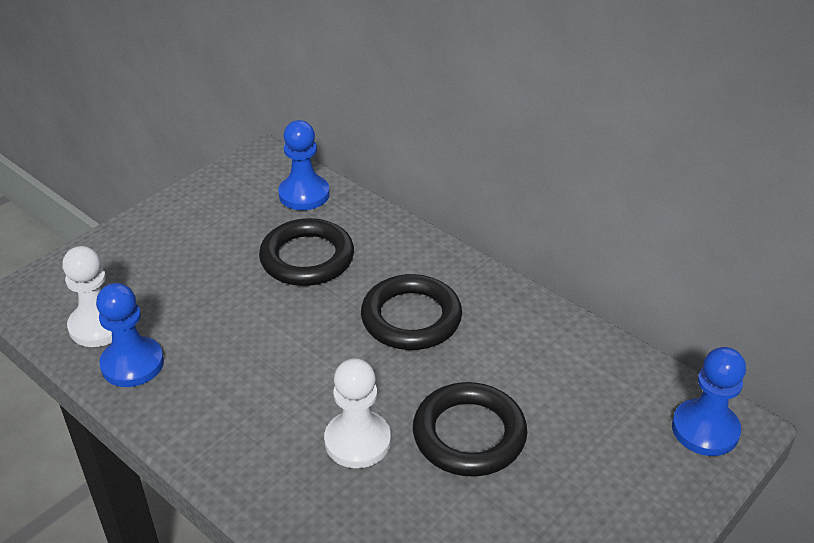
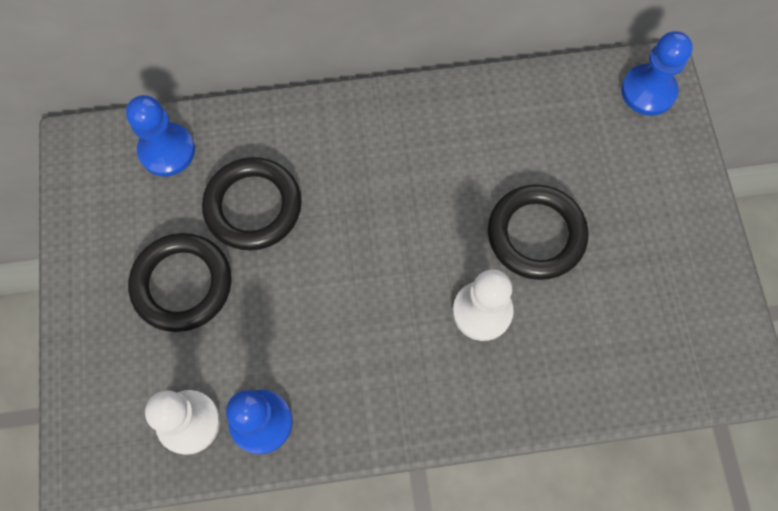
camera: 50 degrees left, 30 degrees up
black ring [361,274,462,350] -> black ring moved to [128,233,232,332]

